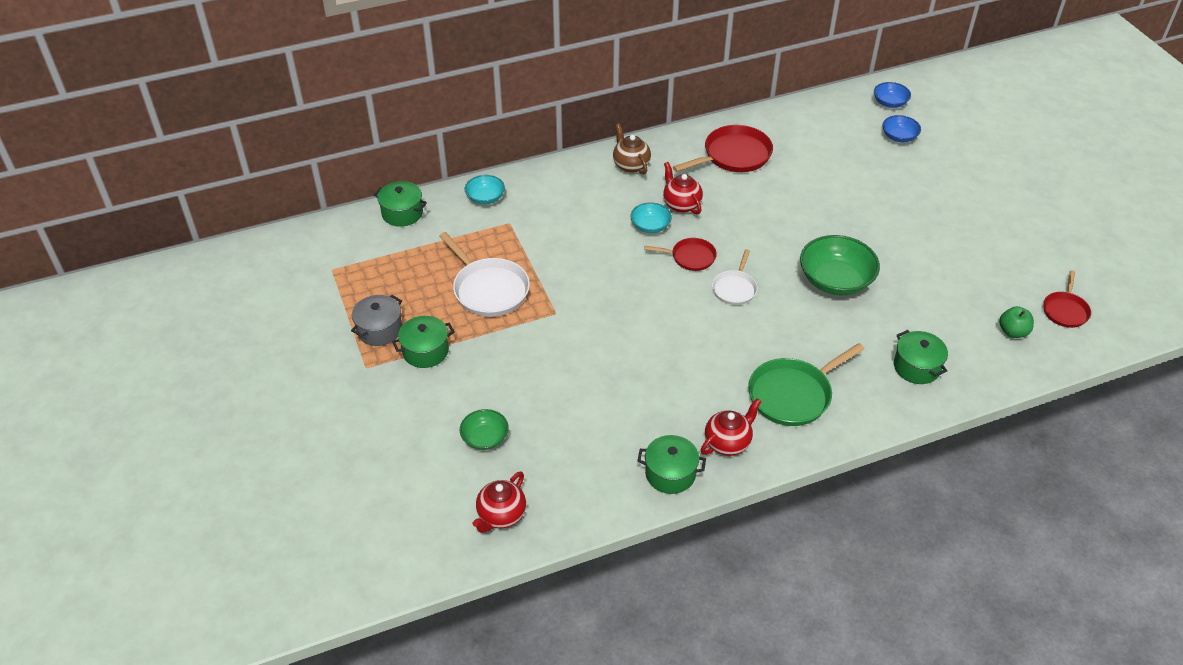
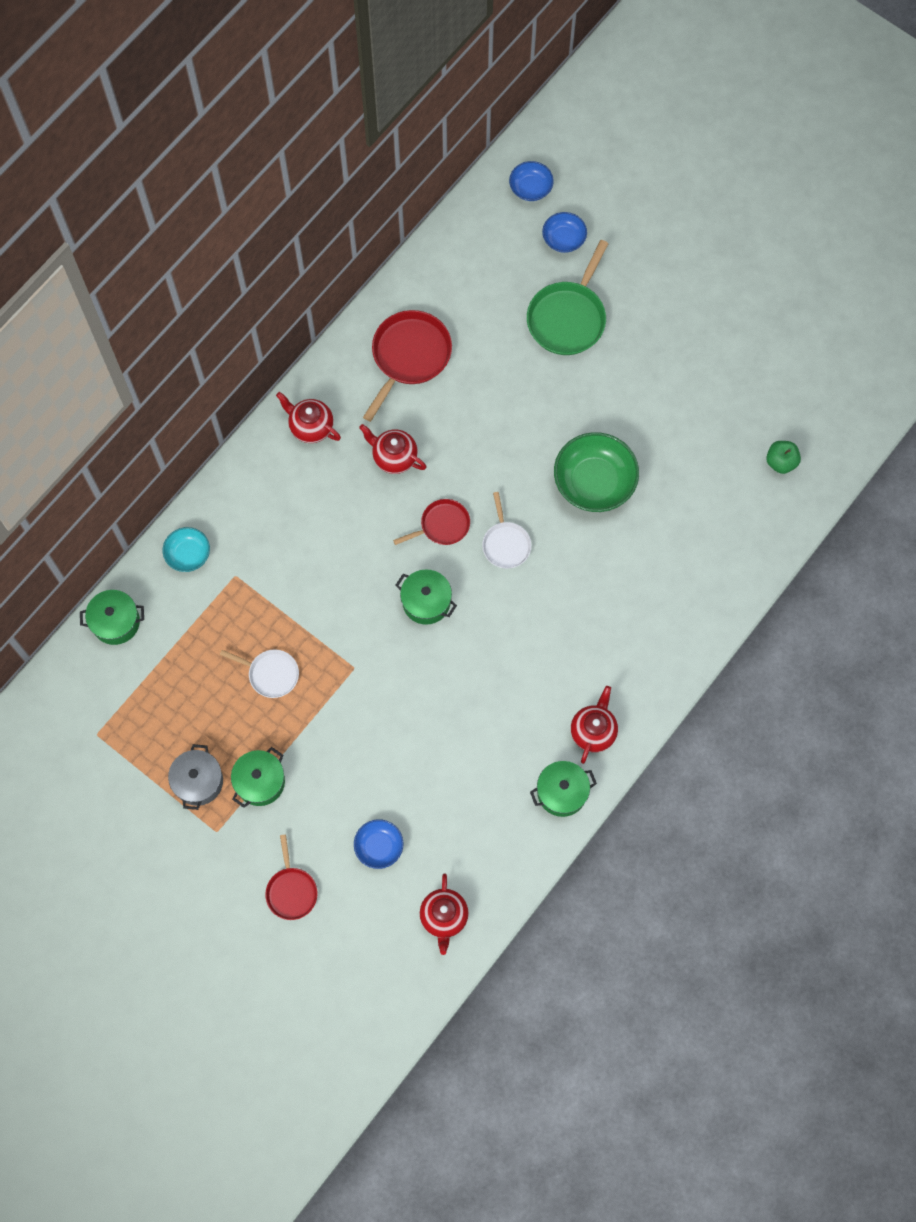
camera: 30 degrees left, 25 degrees up
white pan [439,232,530,317] -> white pan [220,650,299,698], size x0.59
green bowl [460,409,509,450] -> blue bowl [354,819,403,869]
brown teapot [613,123,651,175] -> red teapot [276,392,341,443]
turquoise bowl [630,202,672,233] -> none
green pan [748,343,864,426] -> green pan moved to [527,240,609,355]
green pot [894,330,948,384] -> green pot moved to [396,569,457,625]
red pan [1043,270,1091,328] -> red pan moved to [265,835,318,920]

